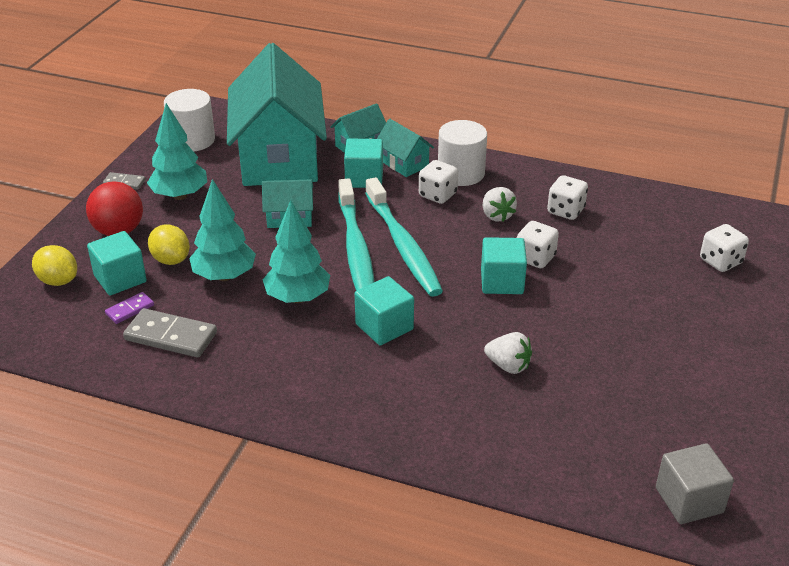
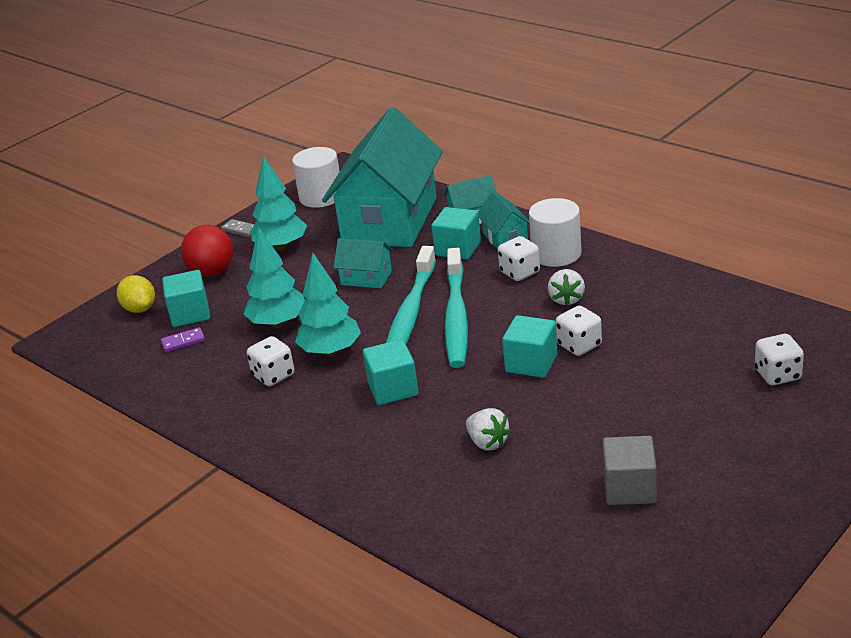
camera: 25 degrees right, 5 degrees down
grey domino [123,308,217,357] -> none
yellow lemon [148,225,190,265] -> none
white dice [547,175,588,220] -> white dice moved to [247,336,294,386]
grey cube [656,443,734,524] -> grey cube moved to [603,436,657,505]

